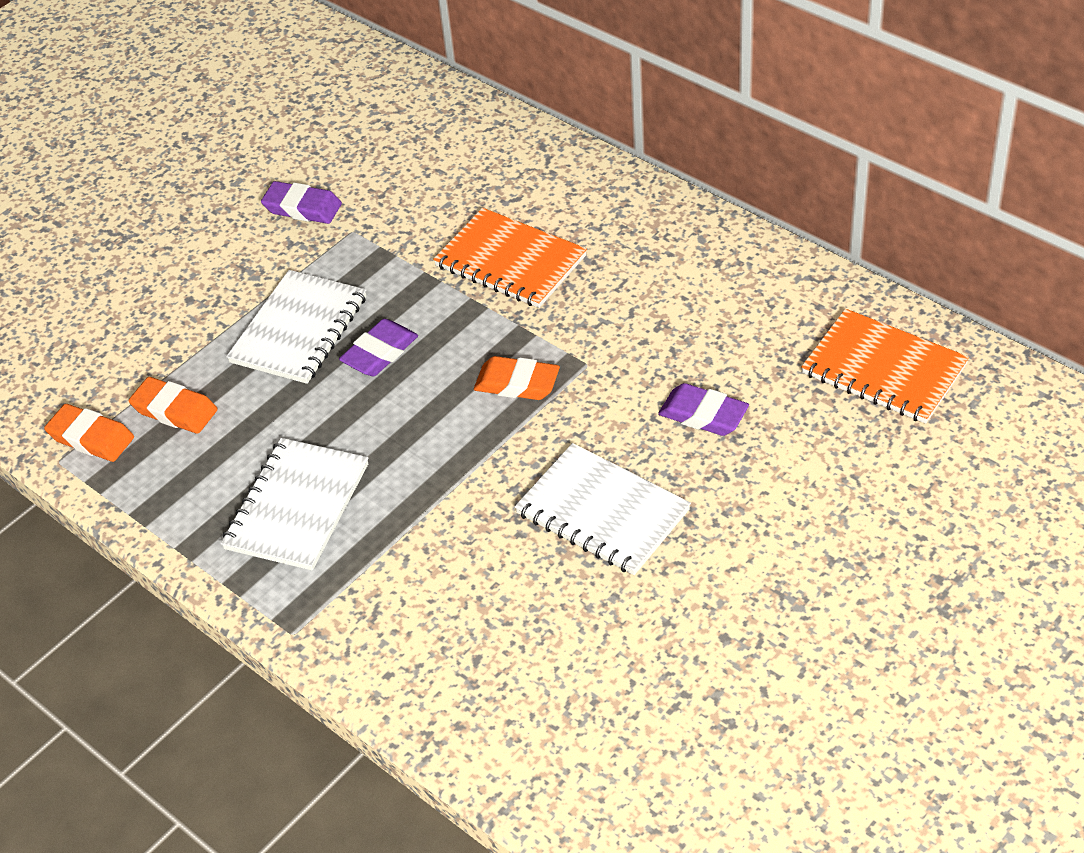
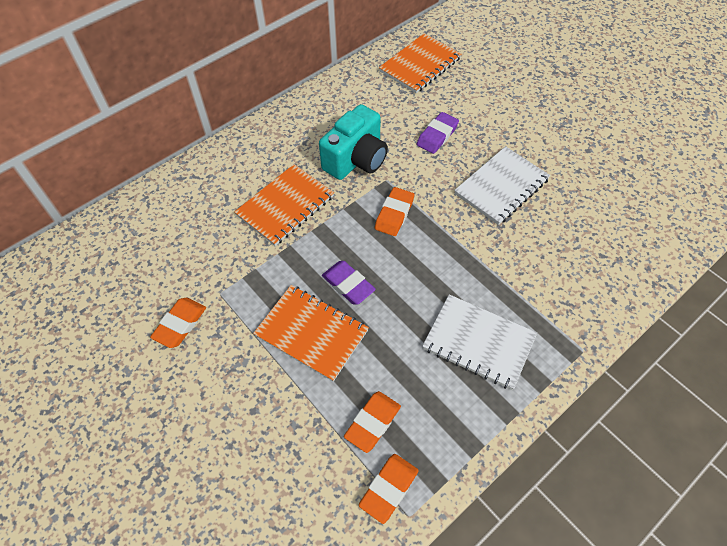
camera: 85 degrees left, 10 degrees up
white notebook [226,270,366,384] -> orange notebook [253,285,369,382]
purple eraser [261,181,342,224] -> orange eraser [150,298,206,348]
none -> turquoise camera [319,104,388,180]

